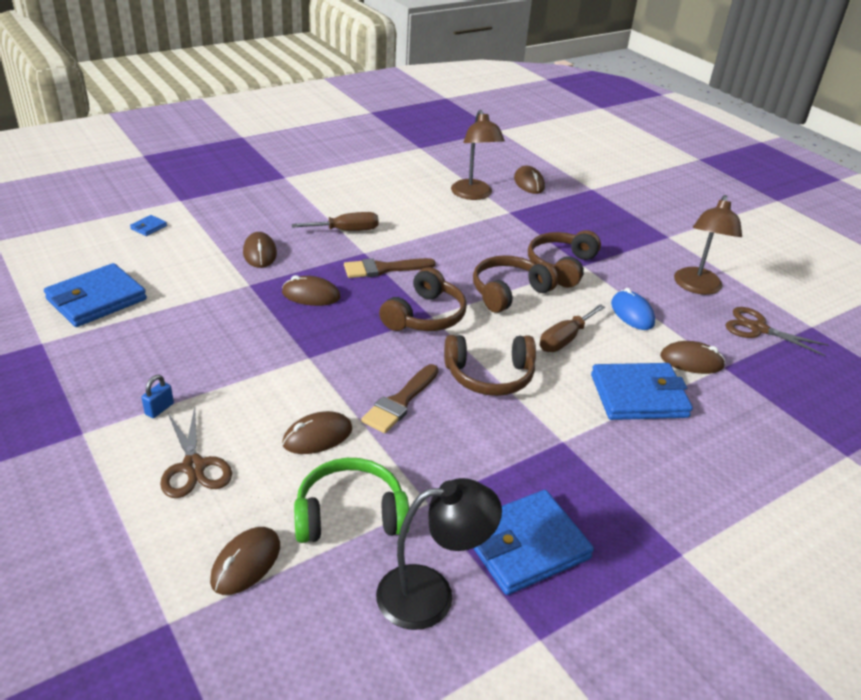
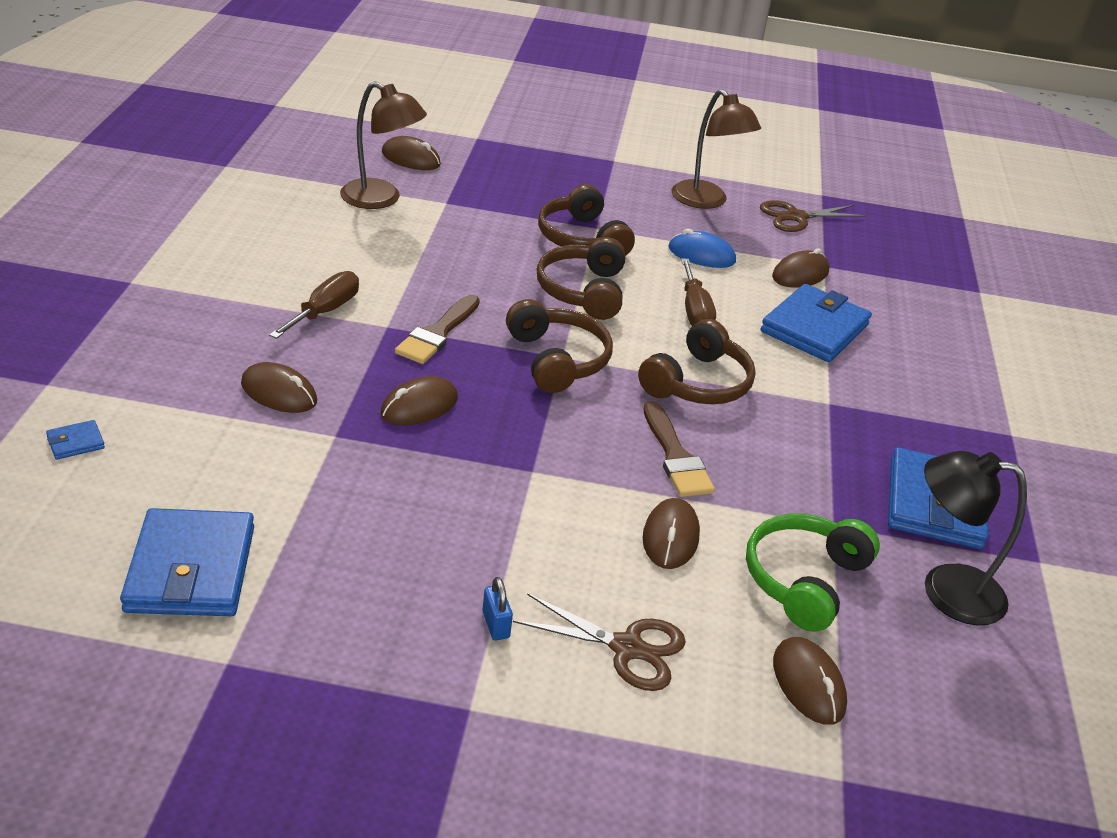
camera: 50 degrees left, 0 degrees up
blue wallet [130,215,167,236] -> blue wallet turned 75 degrees clockwise [46,420,105,460]
black lamp [376,478,502,630] -> black lamp turned 105 degrees counterclockwise [924,451,1027,625]

